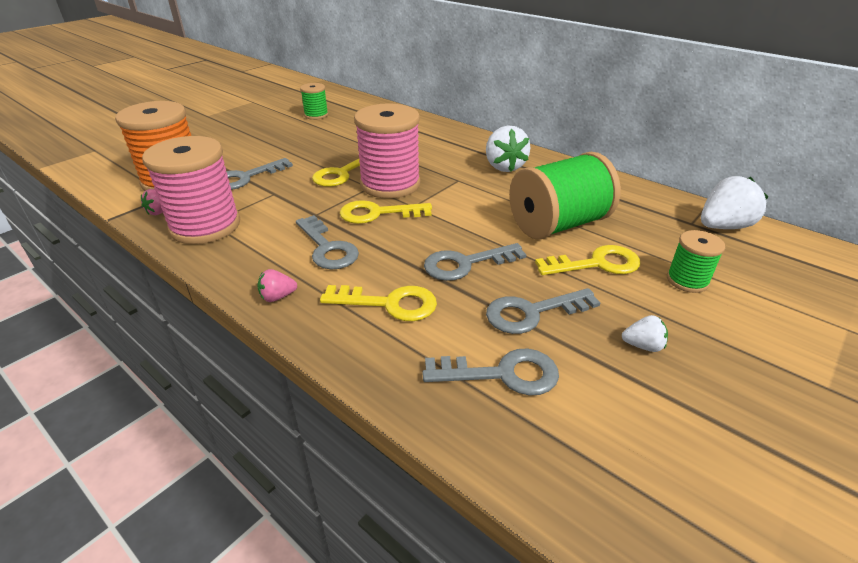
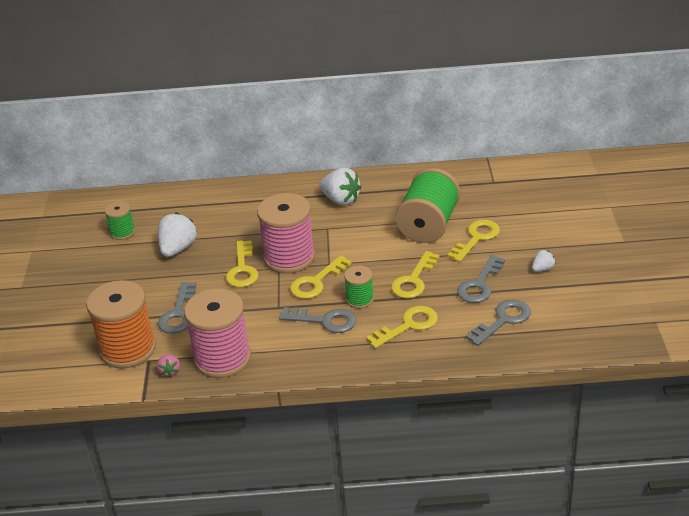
camera: 40 degrees left, 0 degrees up
pink strawberry [257,269,297,302] -> none
grey key [424,243,526,281] -> yellow key [391,251,439,299]
green spool [667,230,725,293] -> green spool moved to [344,265,374,308]
white strawberry [701,176,768,229] -> white strawberry moved to [158,213,197,257]

